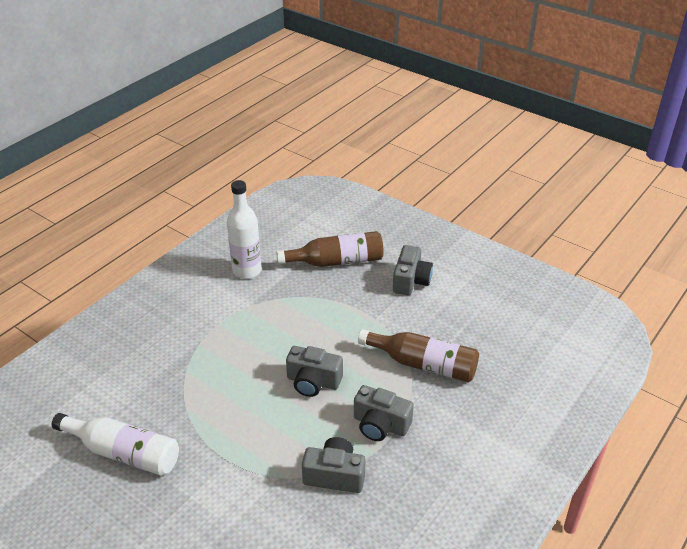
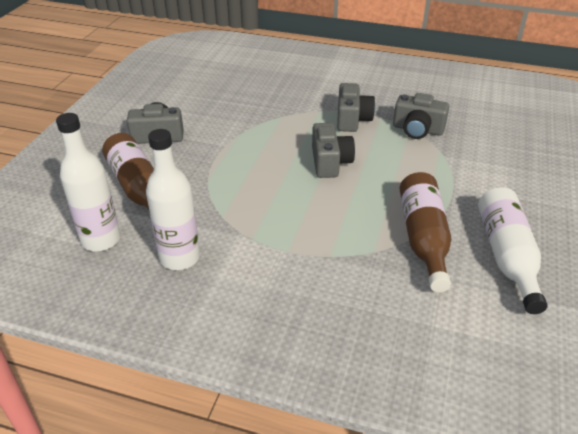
camera: 110 degrees left, 0 degrees up
grey camera [302,437,366,493] -> grey camera turned 60 degrees counterclockwise [393,93,449,139]
brown bottle [358,329,479,382] -> brown bottle moved to [399,172,451,292]
none -> white bottle [56,113,121,251]

